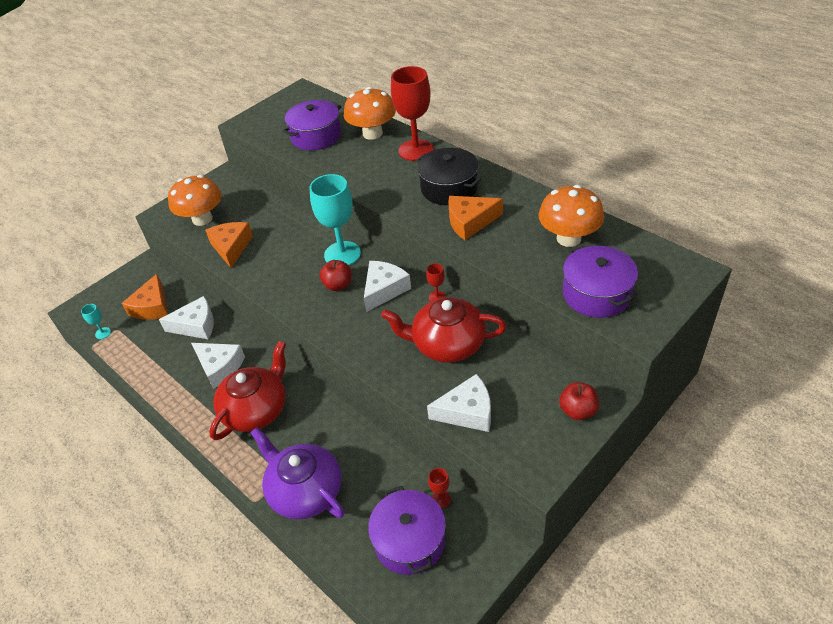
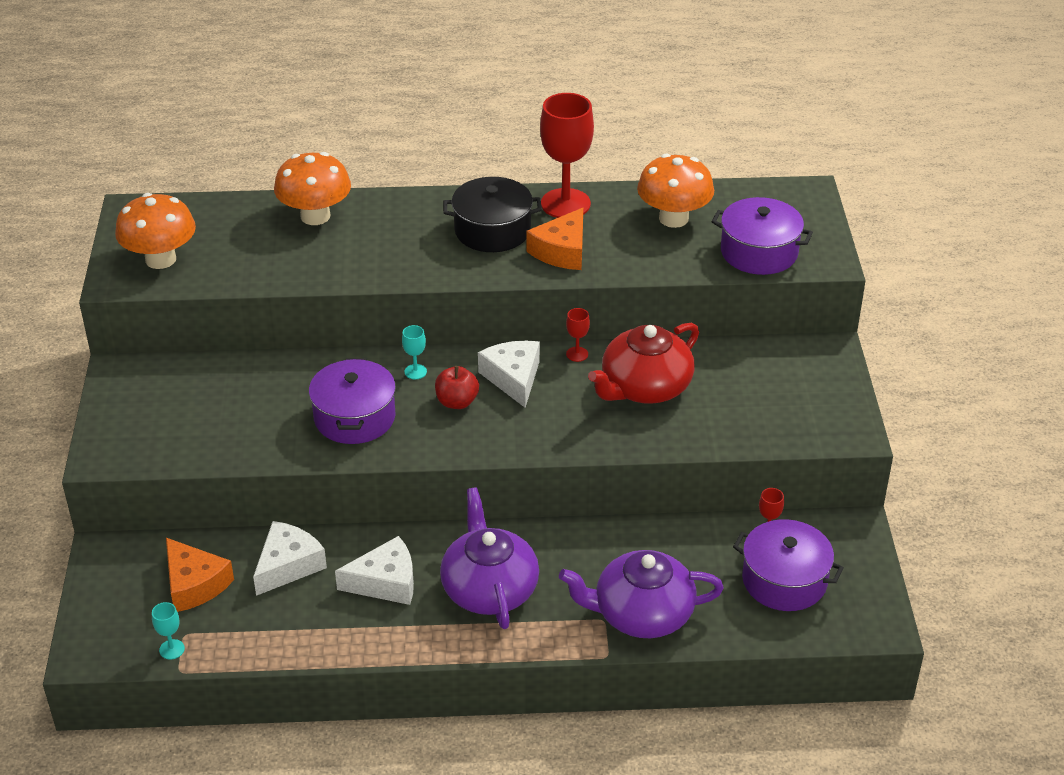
camera: 50 degrees left, 5 degrees down
orange mushroom [168,175,222,226] -> orange mushroom moved to [115,193,196,269]
orange cheese [205,222,253,268] -> none
red teapot [209,341,286,440] -> purple teapot [440,488,539,629]
purple pot [283,100,341,150] -> purple pot moved to [309,358,396,444]
turquoise goblet [310,174,361,265] -> turquoise goblet [402,325,427,379], size x0.43
red goblet [391,66,434,161] -> red goblet moved to [540,93,594,218]
white cheese [427,374,491,432] -> none
red apple [559,382,599,420] -> none

